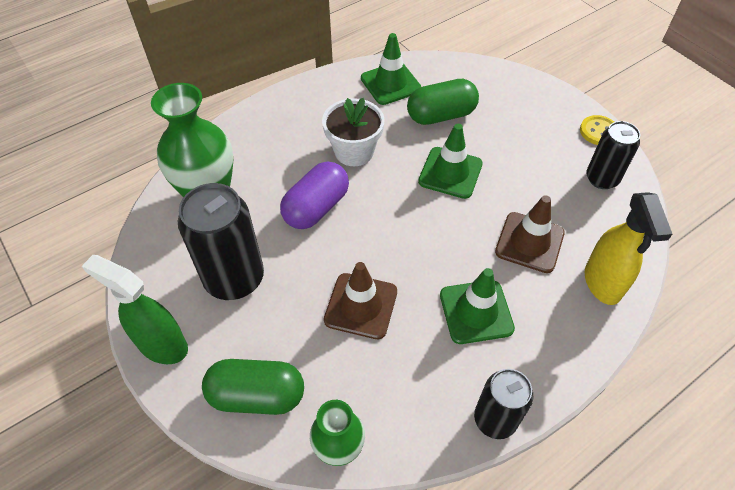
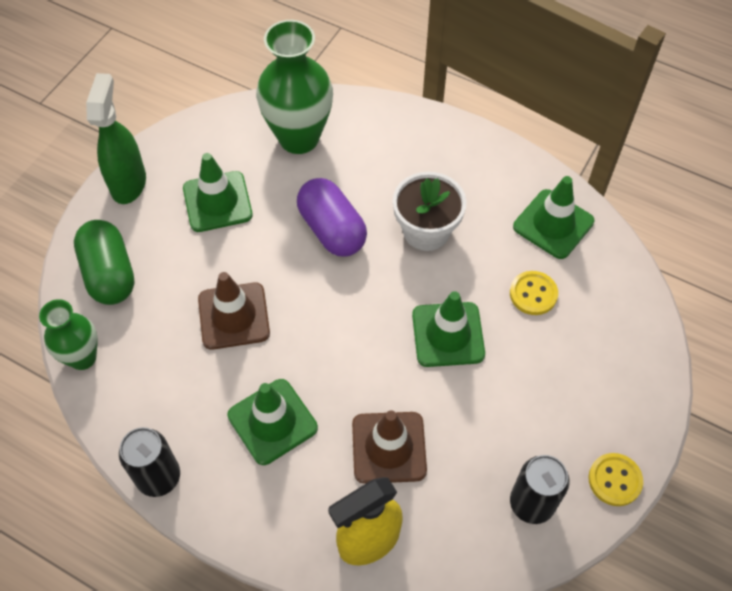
camera: 65 degrees right, 5 degrees up
black can [178,183,264,300] -> green traffic cone [183,153,253,232]
purple capsule [280,161,349,229] -> purple capsule turned 45 degrees clockwise [297,178,367,257]
green capsule [407,79,479,125] -> yellow button [510,271,558,315]

